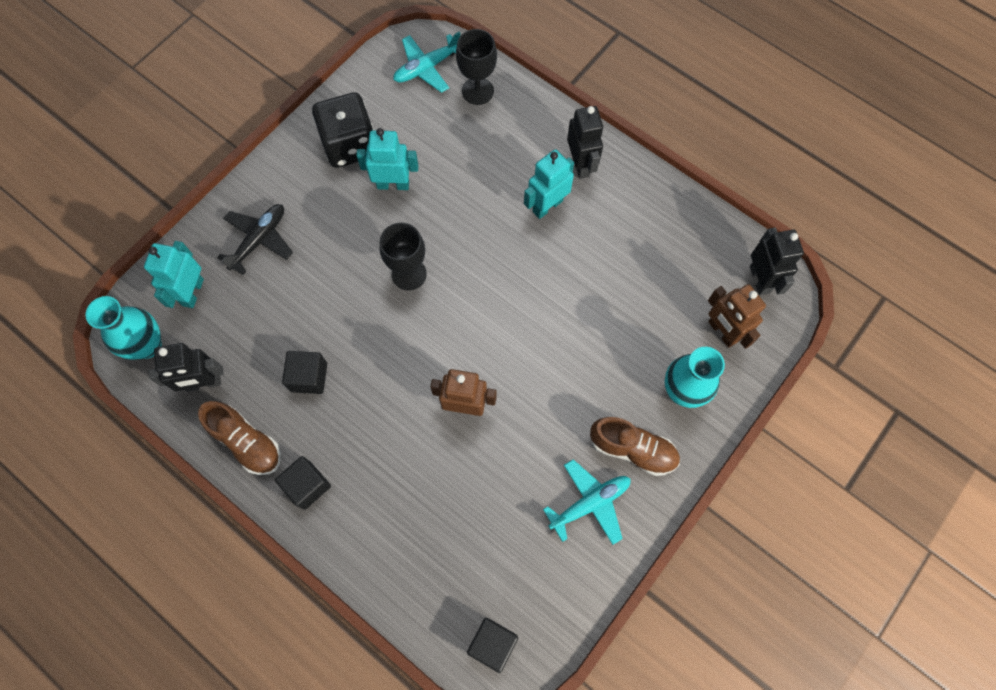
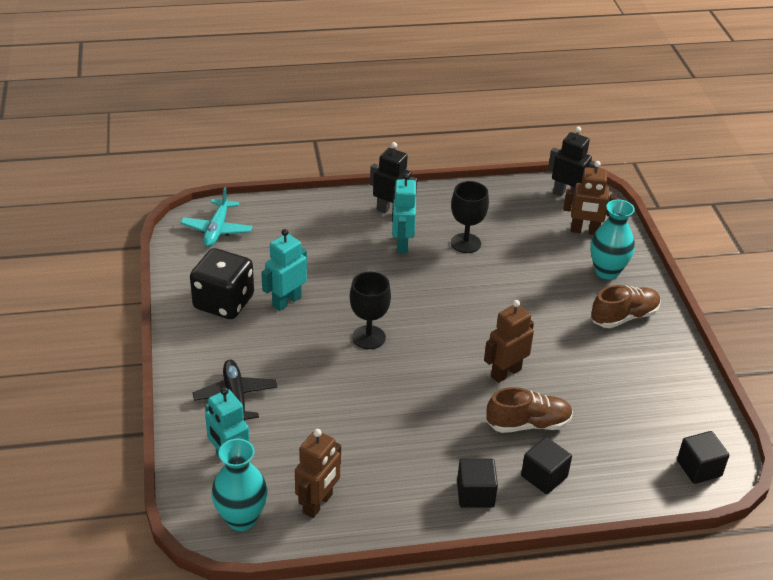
camera: 50 degrees left, 30 degrees down
black robot [148,343,224,392] -> brown robot [295,429,341,518]
brown shoe [198,401,281,475] -> brown shoe moved to [486,387,573,433]
black cube [282,351,327,394] -> black cube moved to [521,437,572,494]
black goblet [456,29,497,105] -> black goblet moved to [451,181,489,253]
turquoise plane [543,459,631,545] -> none

